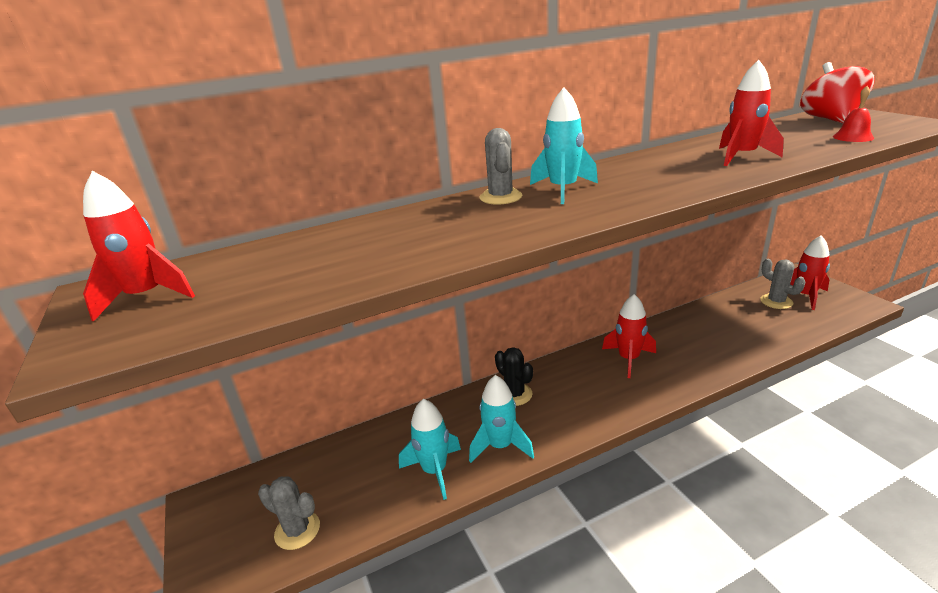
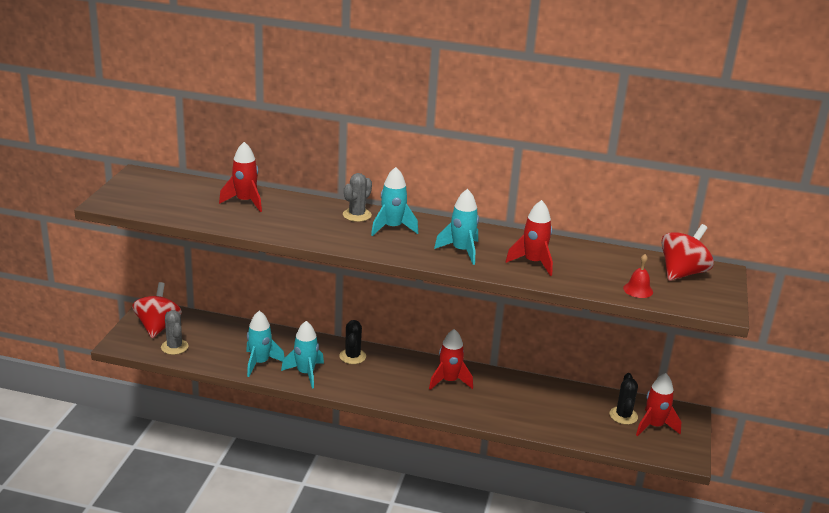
camera: 35 degrees right, 0 degrees up
red rocket [83,171,195,322] -> red rocket moved to [219,142,262,212]
grey cactus [760,259,805,309] -> black cactus [609,373,638,425]
none -> red spinning top [132,282,182,338]
none -> turquoise rocket [434,189,479,265]

